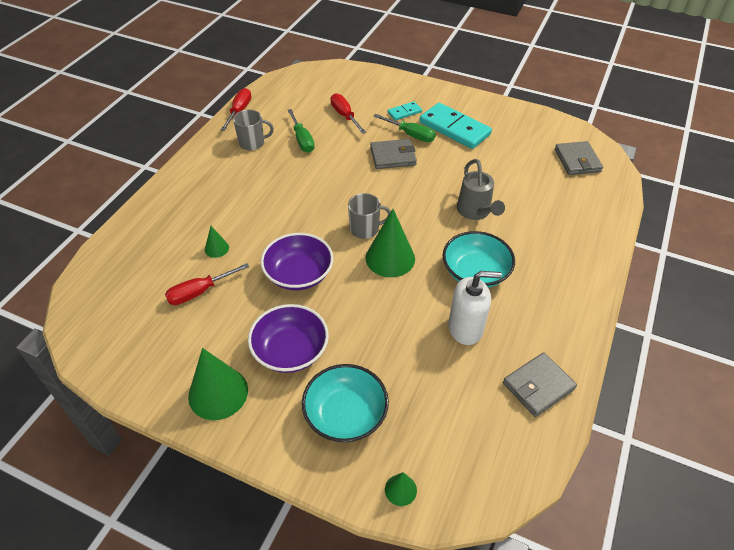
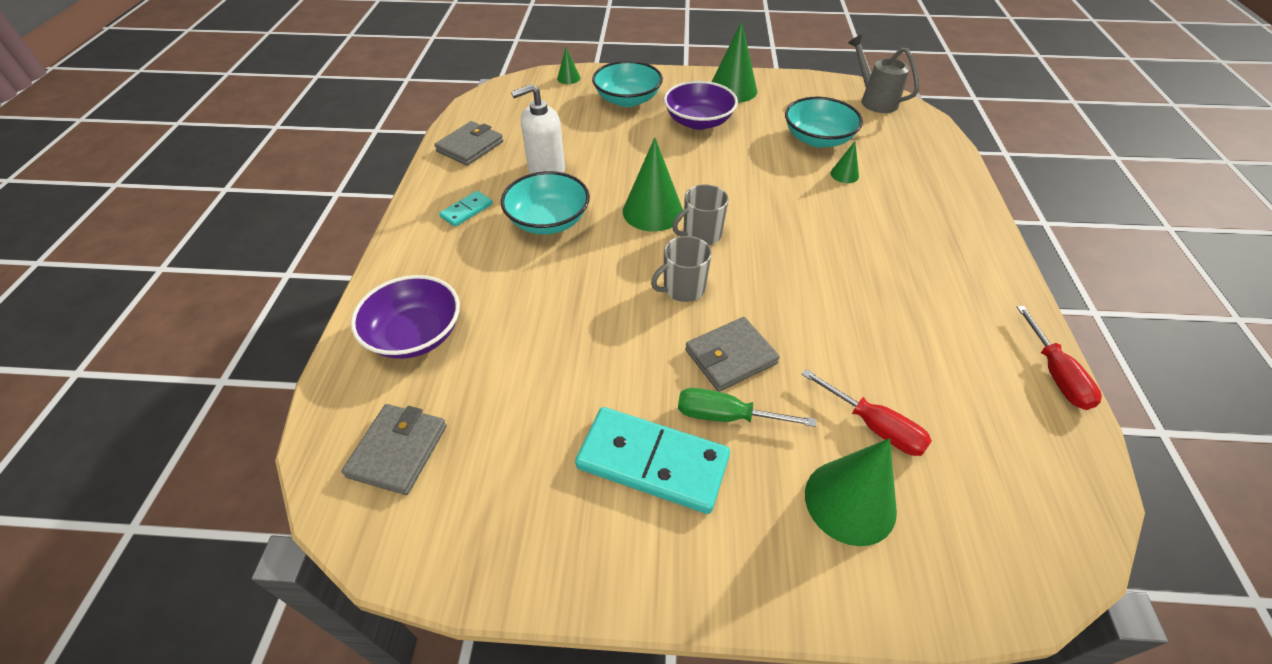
camera: 160 degrees right, 0 degrees up
red screwdriver [165,263,249,305] -> turquoise bowl [785,97,863,148]
grey mug [233,110,274,150] -> grey mug moved to [651,236,712,302]
purple bowl [261,233,334,291] -> purple bowl moved to [351,275,460,359]
green screwdriver [288,109,315,153] -> none
turquoise domino [387,101,422,121] -> turquoise domino moved to [439,191,493,227]
grey watering can [457,159,505,220] -> grey watering can moved to [848,34,919,113]
grey wallet [555,141,603,175] -> grey wallet turned 45 degrees clockwise [342,404,447,495]
none -> green cone [805,438,897,546]

